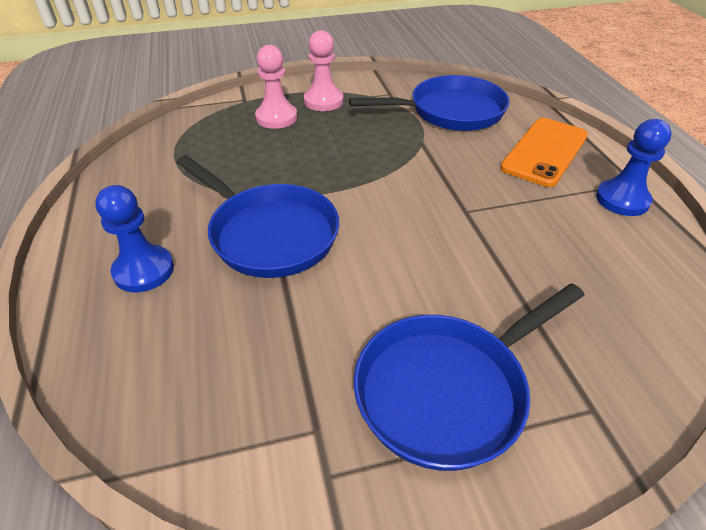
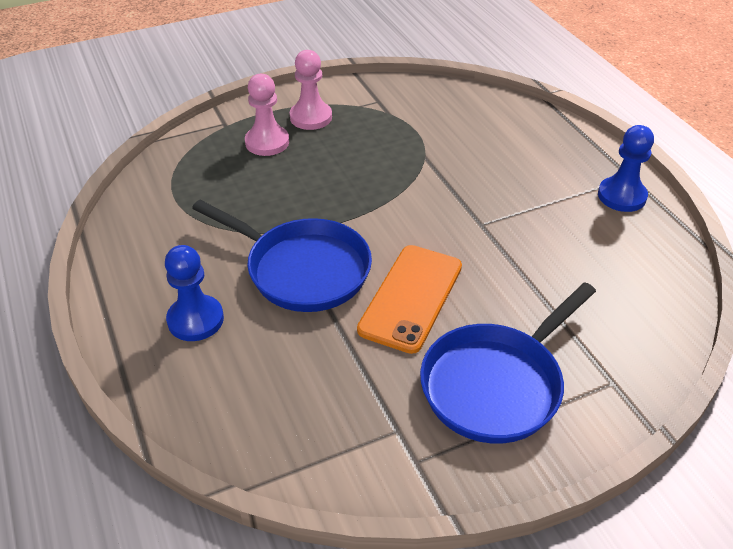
camera: 10 degrees left, 0 degrees up
blue pan [349,75,509,131] -> none
orange phone [500,118,588,187] -> orange phone moved to [357,245,462,354]

